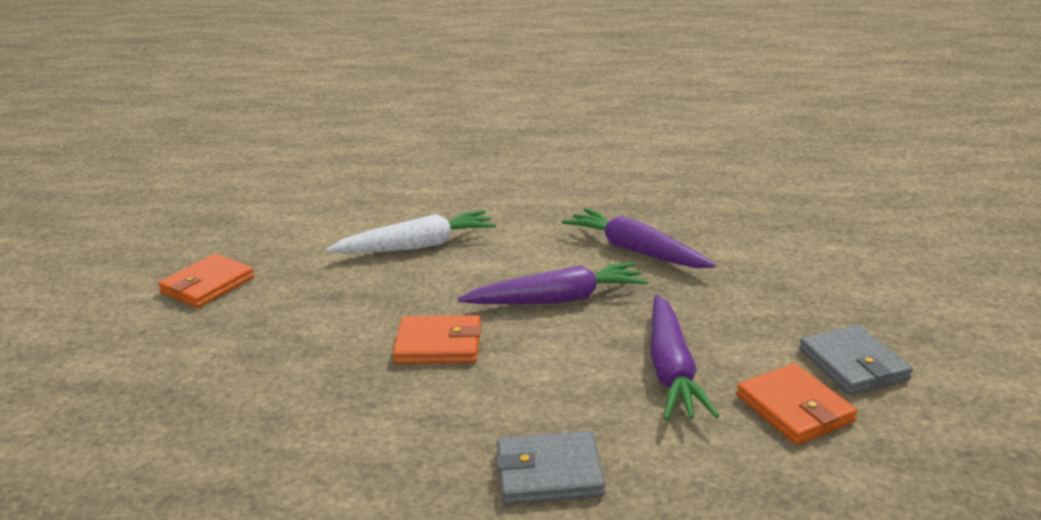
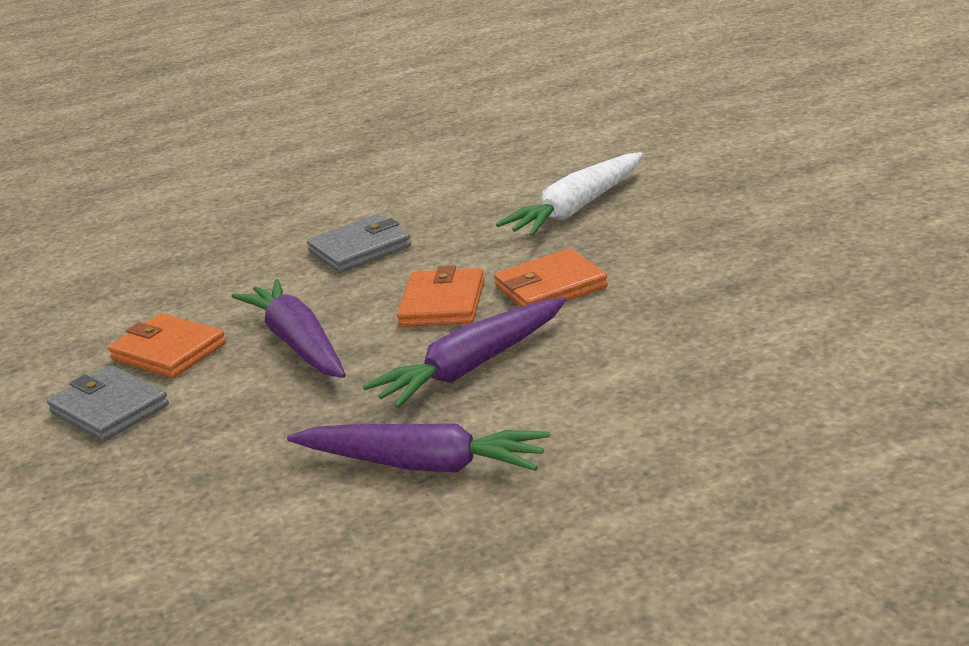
camera: 155 degrees right, 0 degrees up
orange wallet [158,254,254,308] -> orange wallet moved to [397,265,485,327]
white carrot [326,210,496,253] -> white carrot moved to [496,152,643,236]

